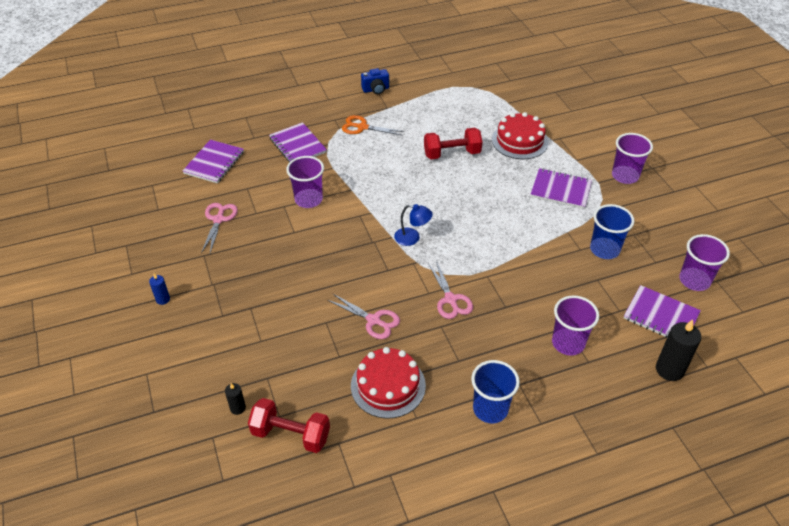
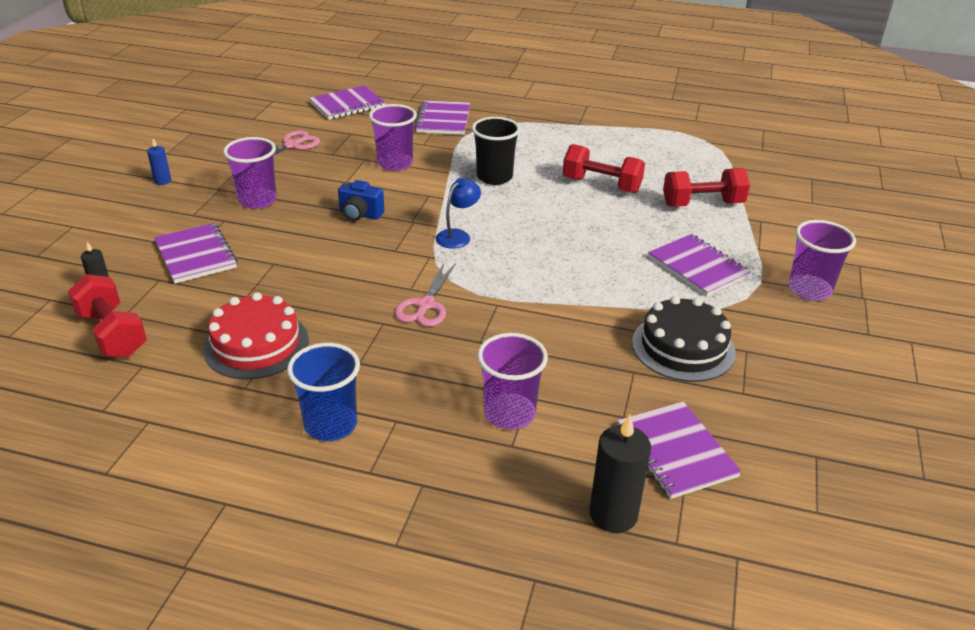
camera: 35 degrees right, 10 degrees down
pink scissors [328,294,400,339] -> none
orange scissors [342,115,405,136] -> none
blue camera [361,68,389,94] -> blue camera moved to [338,180,384,221]
blue lamp [394,204,433,246] -> blue lamp turned 105 degrees counterclockwise [436,178,481,249]
red cake [492,112,548,159] -> red dumbbell [663,168,750,207]
blue cup [590,204,634,259] -> black cake [632,296,736,382]
purple cup [679,234,730,291] -> purple cup moved to [223,137,277,209]
none -> purple notebook [154,223,237,284]
none -> black cup [472,117,520,185]

